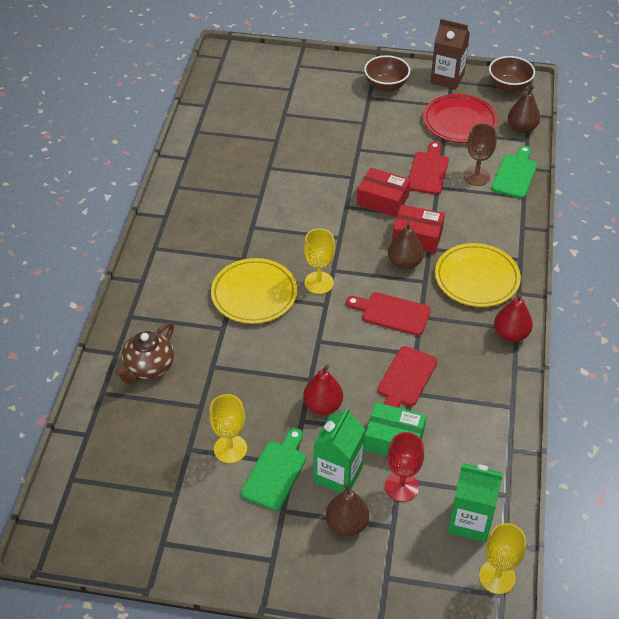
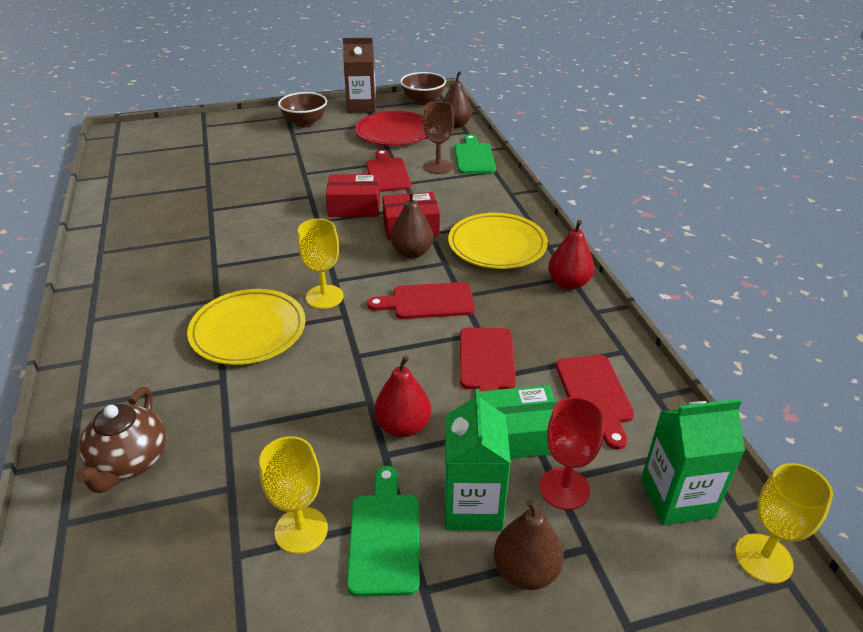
camera: 25 degrees left, 10 degrees down
none -> red cutting board [556,355,634,449]

